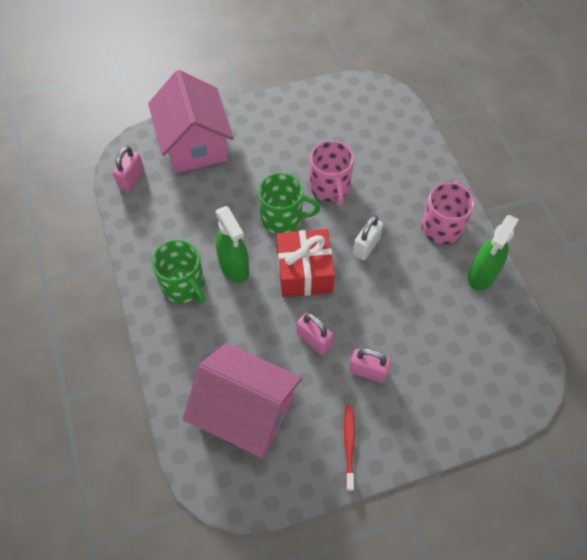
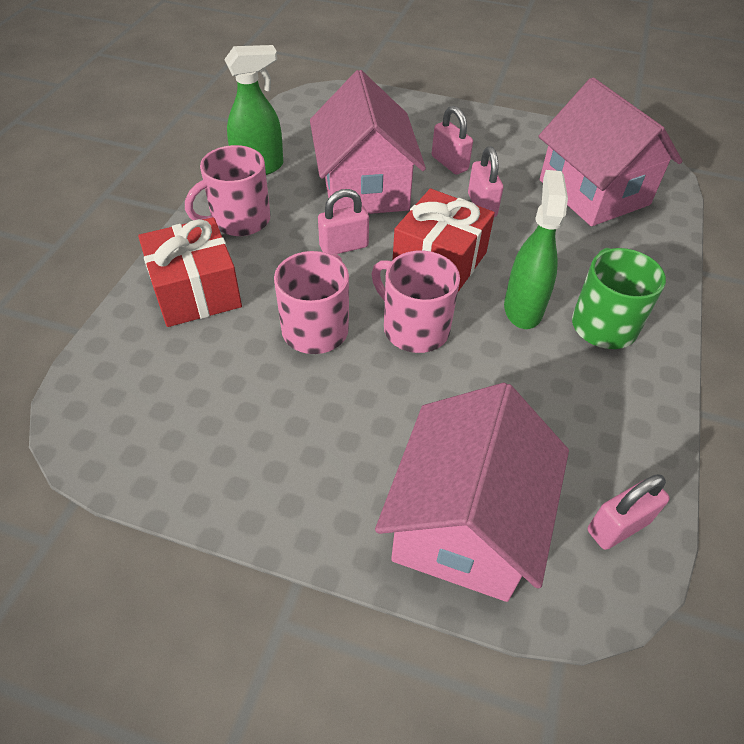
camera: 145 degrees left, 10 degrees down
green mug [258,173,320,234] -> pink mug [371,251,460,353]
red toothbrush [344,405,355,491] -> none
white padlock [353,215,383,260] -> pink padlock [318,189,369,255]
none -> red gift [138,217,242,327]
none -> pink house [310,70,426,214]

